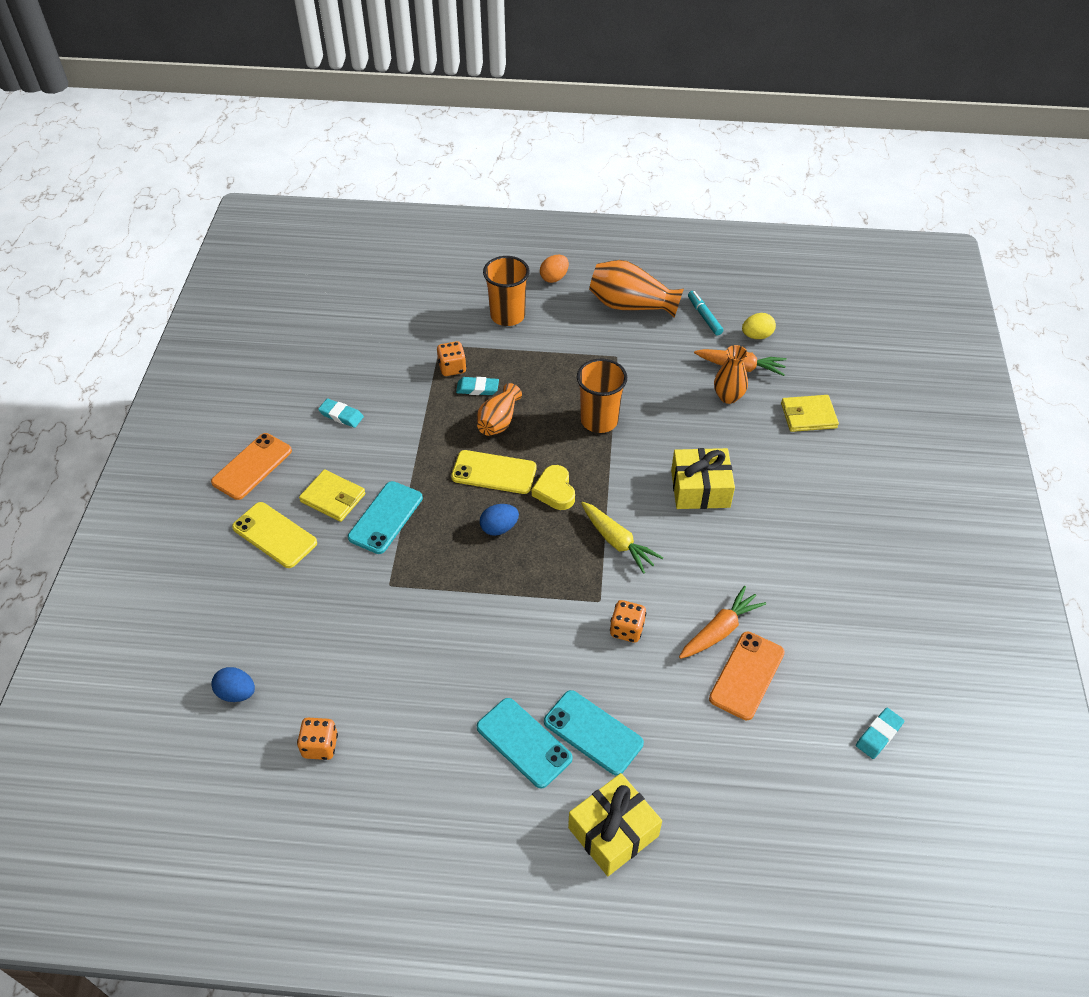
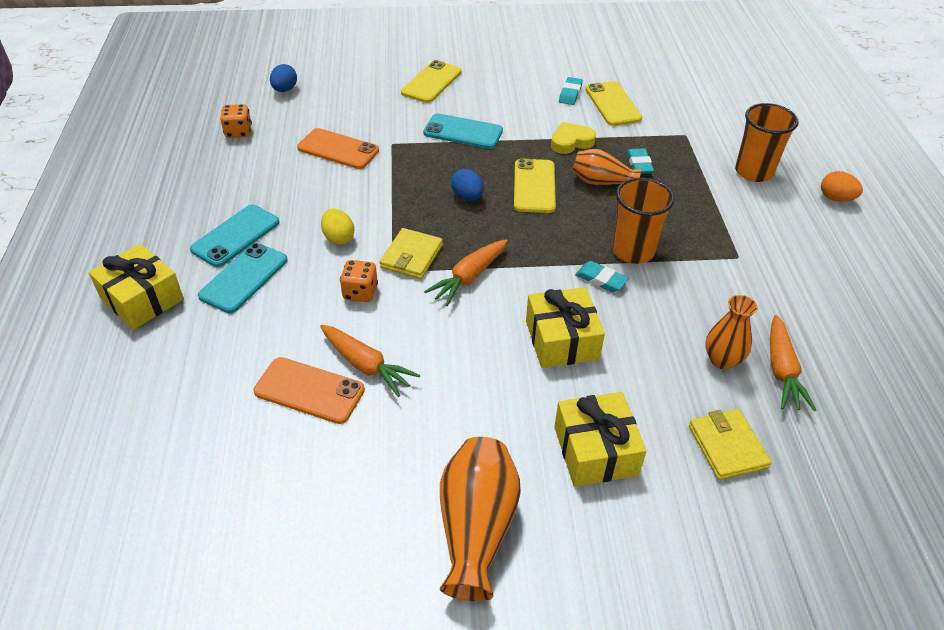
camera: 80 degrees right, 5 degrees down
orange phone [211,433,292,500] -> orange phone moved to [297,128,379,169]
yellow wallet [299,469,366,522] -> yellow wallet moved to [379,228,443,279]
orange dice [437,341,467,376] -> none
yellow heart [532,465,575,510] -> yellow heart moved to [551,122,596,154]
yellow carrot [581,502,663,574] -> orange carrot [424,239,508,306]
orange vase [589,260,684,318] -> orange vase moved to [440,437,521,601]
turquoise marker [688,291,723,336] -> none
yellow egg [742,313,776,339] -> yellow egg moved to [321,209,354,245]
turquoise eraser [856,708,904,759] -> turquoise eraser moved to [575,261,629,292]
none -> yellow gift [554,392,647,486]
none -> yellow phone [586,81,642,126]

